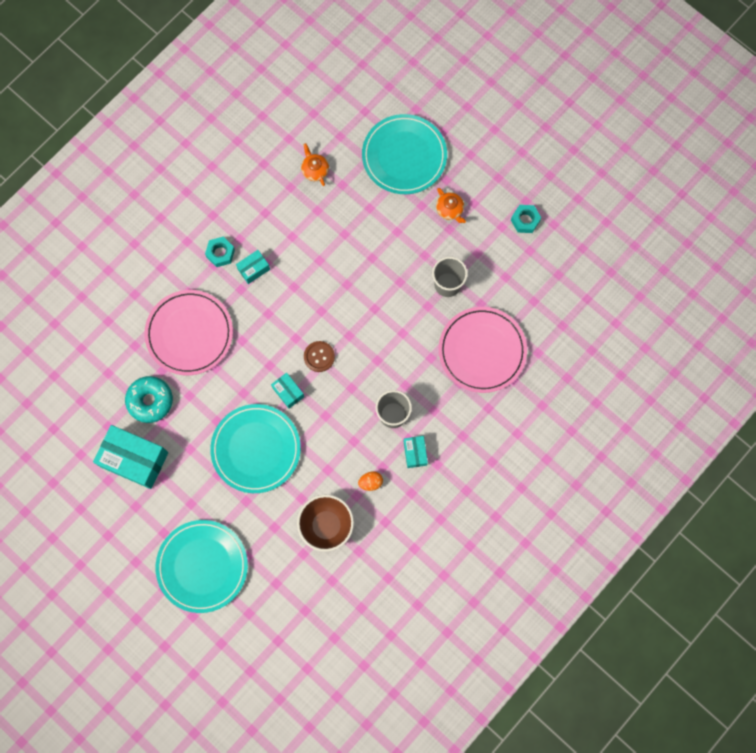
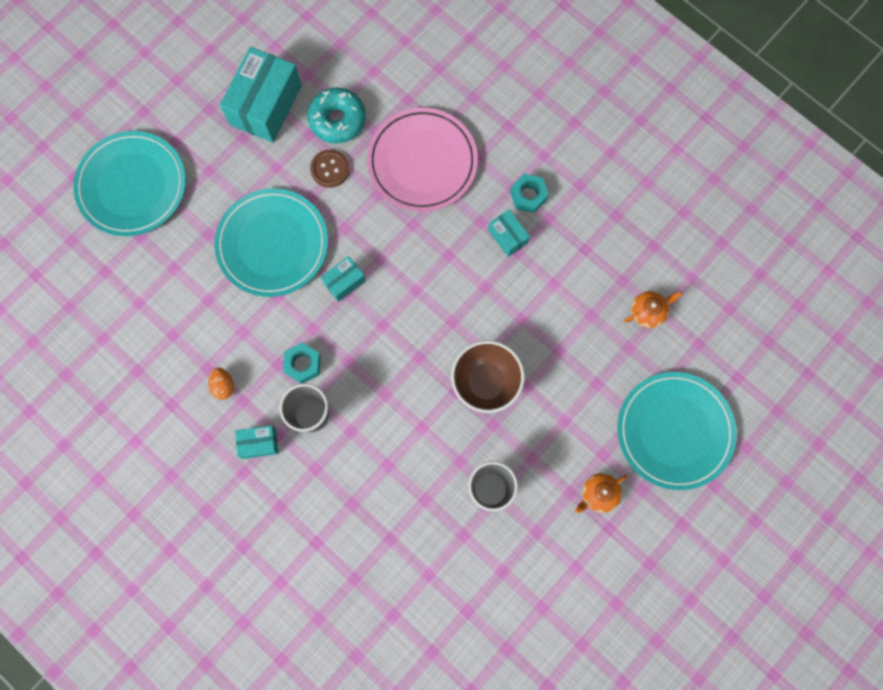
camera: 90 degrees right, 0 degrees up
brown bowl [297,495,354,552] -> brown bowl moved to [451,340,525,413]
brown button [304,341,335,372] -> brown button moved to [310,149,350,188]
pink plate [439,307,527,393] -> none
turquoise nut [511,205,541,233] -> turquoise nut moved to [283,342,321,384]

